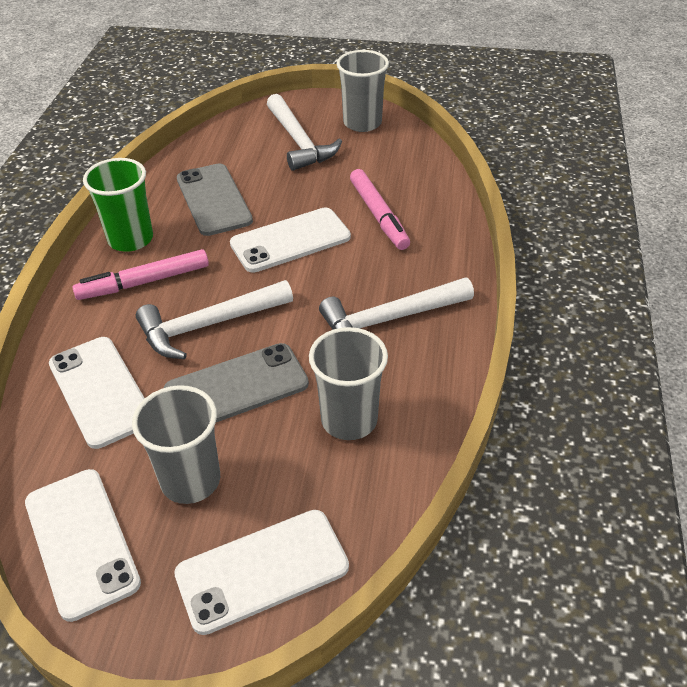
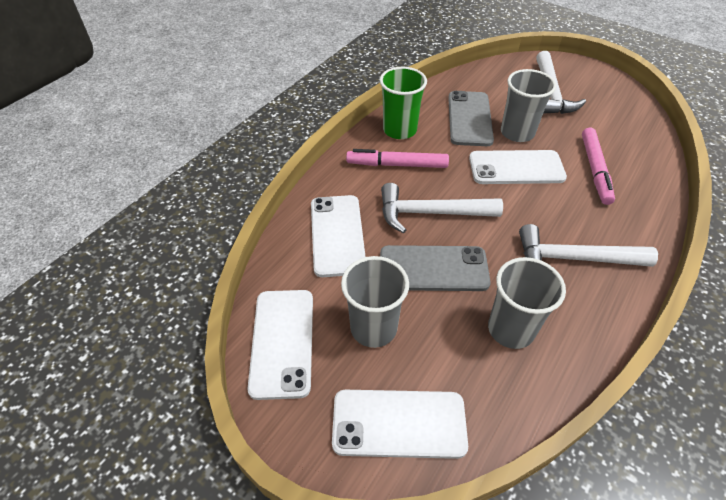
camera: 25 degrees right, 5 degrees up
grey cup [337,50,389,132] -> grey cup moved to [501,69,556,142]

